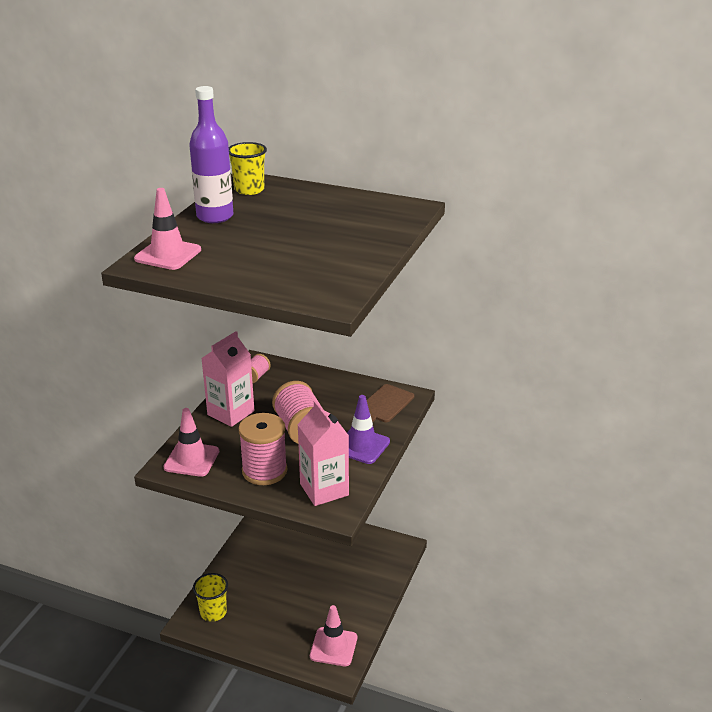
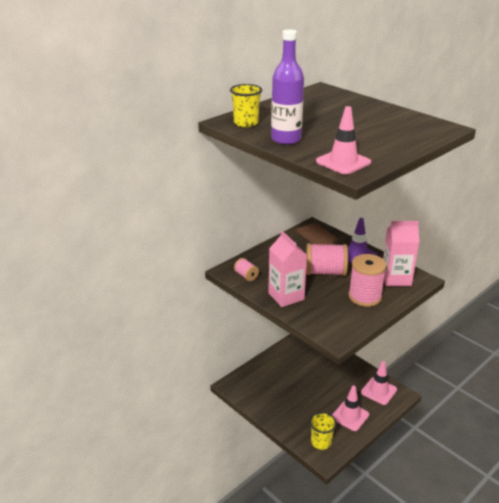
camera: 65 degrees left, 0 degrees up
pink traffic cone [163,408,219,477] -> pink traffic cone moved to [332,386,369,431]

